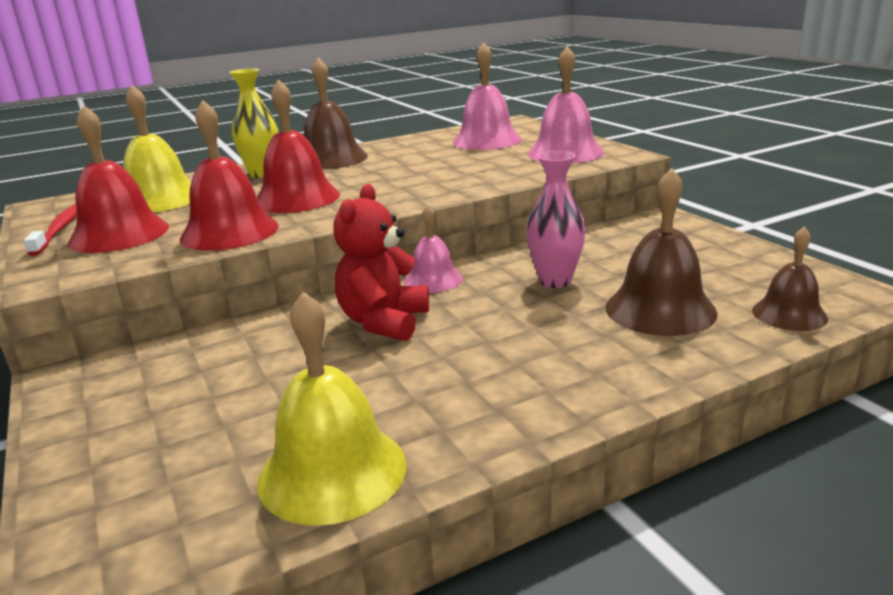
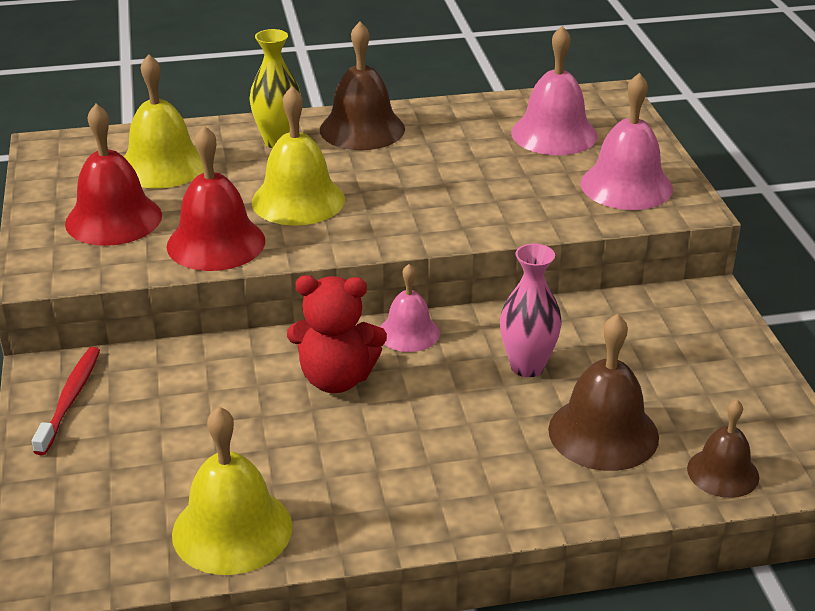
camera: 15 degrees right, 10 degrees up
red toothbrush [24,204,77,256] -> red toothbrush moved to [32,347,100,455]
red bell [257,79,340,213] -> yellow bell [252,86,345,226]
red teddy bear [333,184,429,341] -> red teddy bear turned 120 degrees counterclockwise [287,275,387,393]

